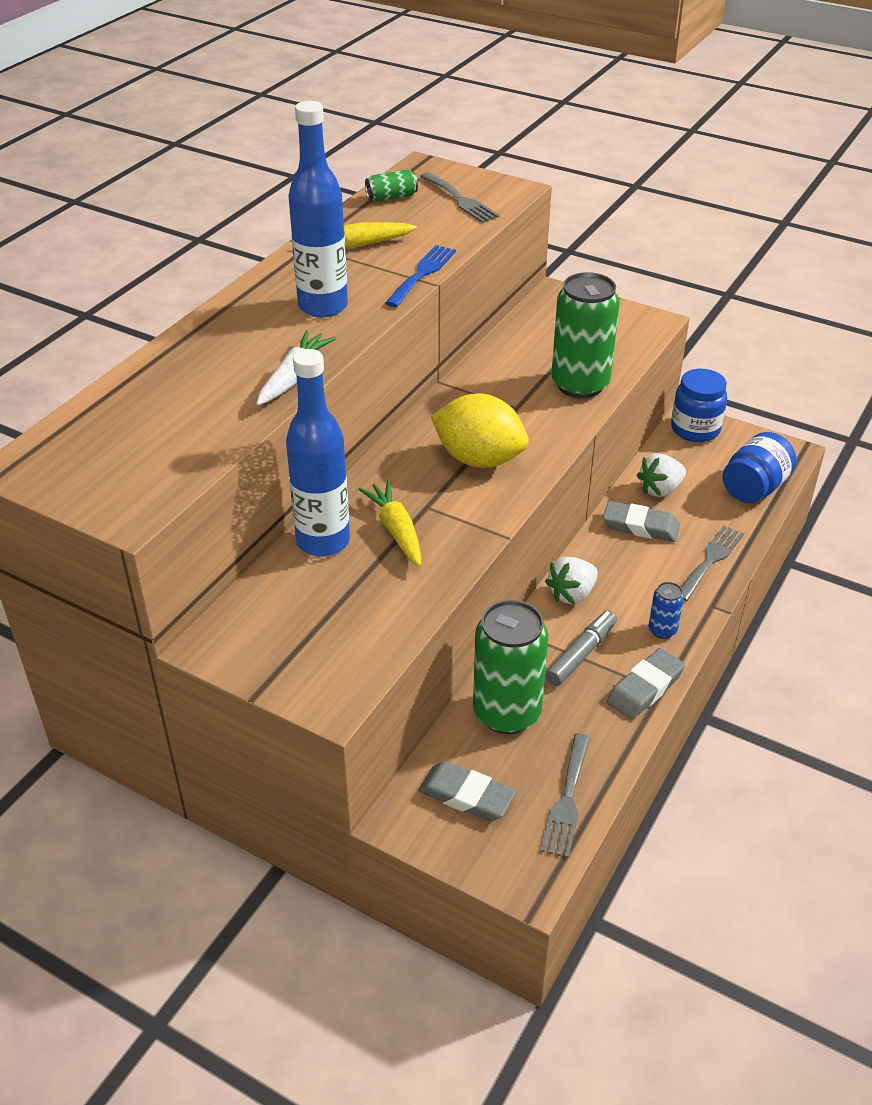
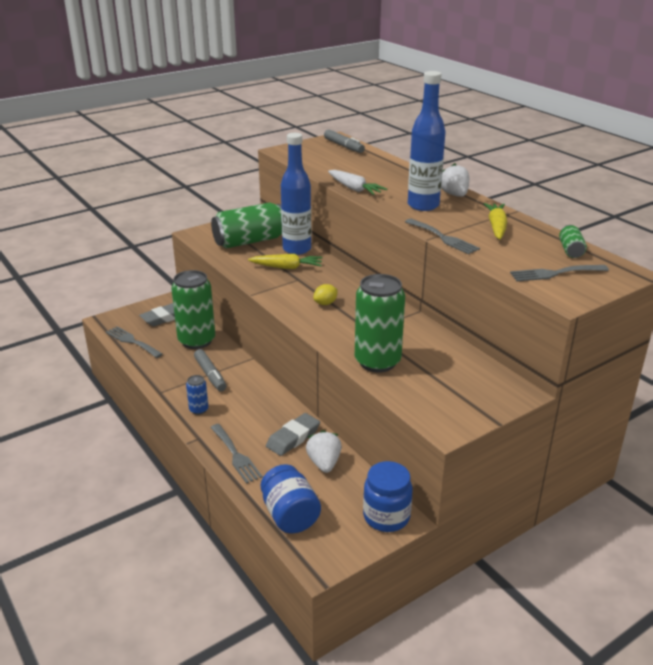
camera: 115 degrees right, 10 degrees down
blue fork [385,245,456,307] -> grey fork [405,219,480,255]
yellow lemon [431,393,529,468] -> yellow lemon [313,284,338,305], size x0.44
white strawberry [545,557,598,604] -> white strawberry moved to [441,163,469,197]
grey eraser [607,648,685,719] -> none
none -> green can [211,202,282,248]
none -> grey marker [324,129,365,153]

